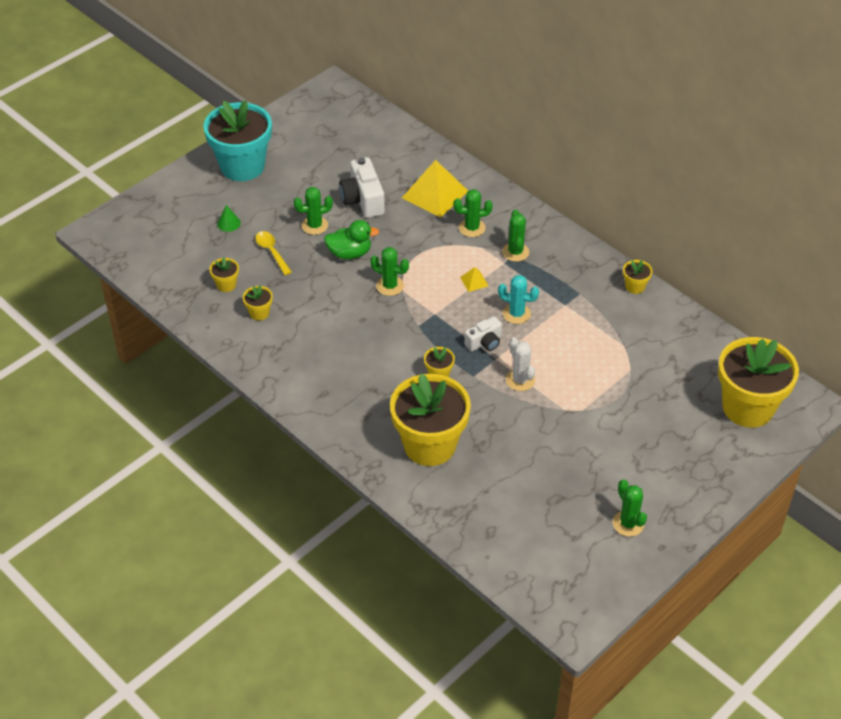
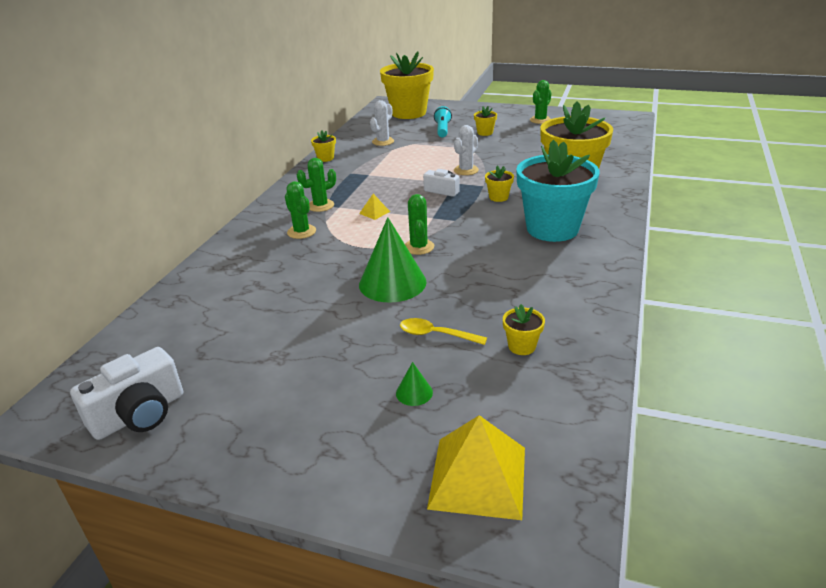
camera: 115 degrees left, 15 degrees down
turquoise flower pot [203,100,272,181] -> turquoise flower pot moved to [516,140,600,242]
yellow flower pot [243,285,273,320] -> yellow flower pot moved to [474,106,497,136]
yellow spoon [255,231,292,275] -> yellow spoon turned 75 degrees clockwise [400,318,487,345]
green cactus [294,187,333,235] -> none
green duck [324,220,379,259] -> green cone [359,217,427,303]
white camera [339,157,385,218] -> white camera moved to [70,347,183,440]
yellow pyramid [402,160,468,218] -> yellow pyramid moved to [427,415,525,520]
turquoise cactus [498,275,539,324] -> none
none -> white cactus [370,100,394,146]
none -> turquoise flashlight [434,106,452,137]

